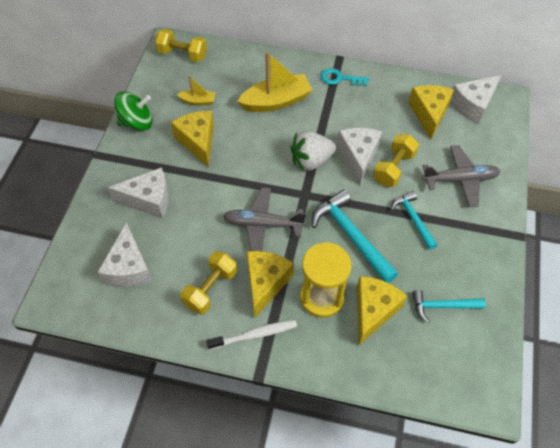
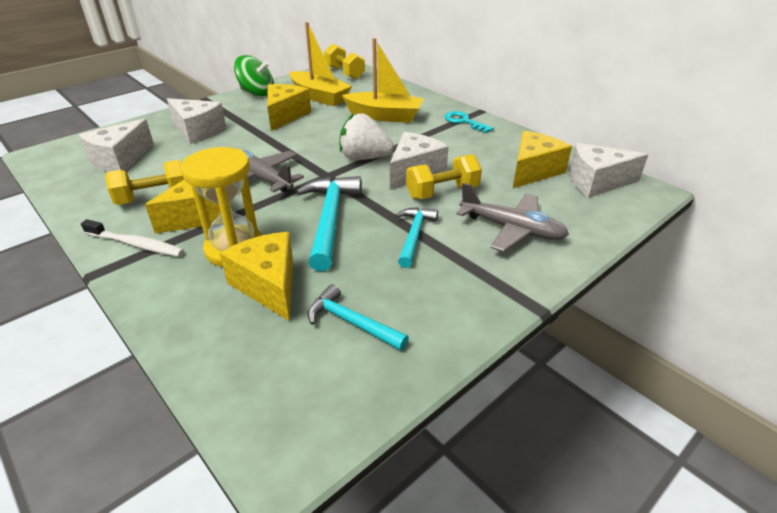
camera: 35 degrees right, 20 degrees down
yellow boat [177,75,215,106] -> yellow boat [289,22,352,106], size x1.94
yellow cheese [357,276,407,345] -> yellow cheese turned 90 degrees counterclockwise [220,232,293,321]

